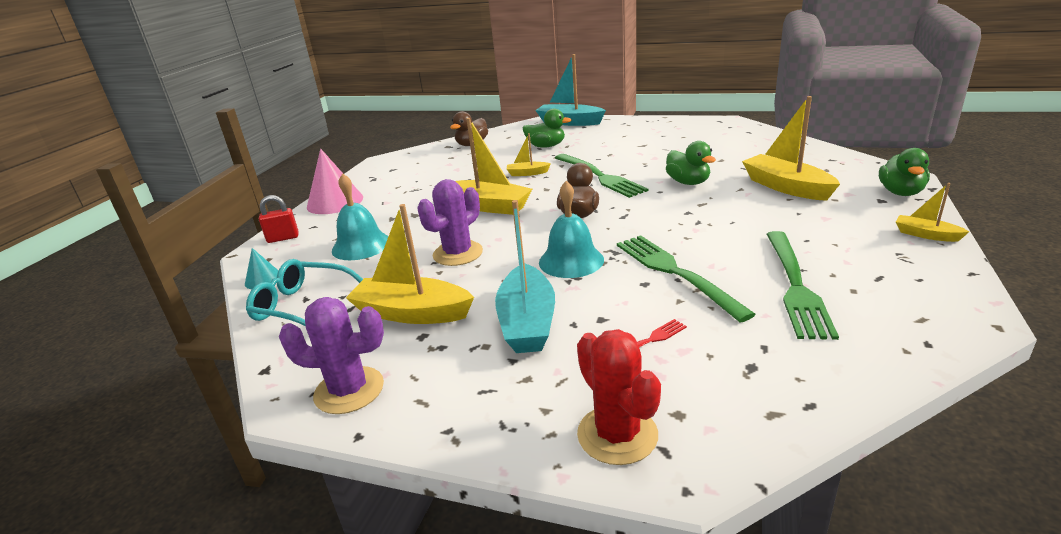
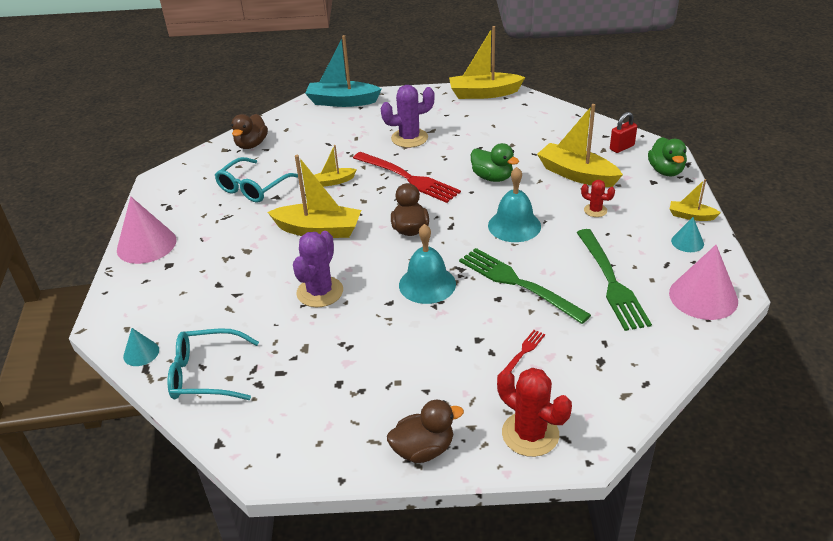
camera: 20 degrees left, 10 degrees up
red padlock [259,195,299,243] -> red padlock moved to [610,112,637,153]
purple cactus [279,297,384,414] -> purple cactus moved to [381,85,435,148]
turquoise bell [332,173,388,260] -> turquoise bell moved to [488,167,541,242]
yellow boat [346,204,474,324] -> yellow boat moved to [449,26,525,99]
turquoise boat [495,200,555,353] -> none
green duck [522,108,571,148] -> none
green fork [555,154,648,198] -> red fork [353,152,461,203]
none -> turquoise glasses [215,157,298,203]
none -> brown duck [387,400,464,463]
none -> red cactus [581,180,615,217]
none -> pink cone [669,245,738,320]
none -> turquoise cone [671,217,704,252]

